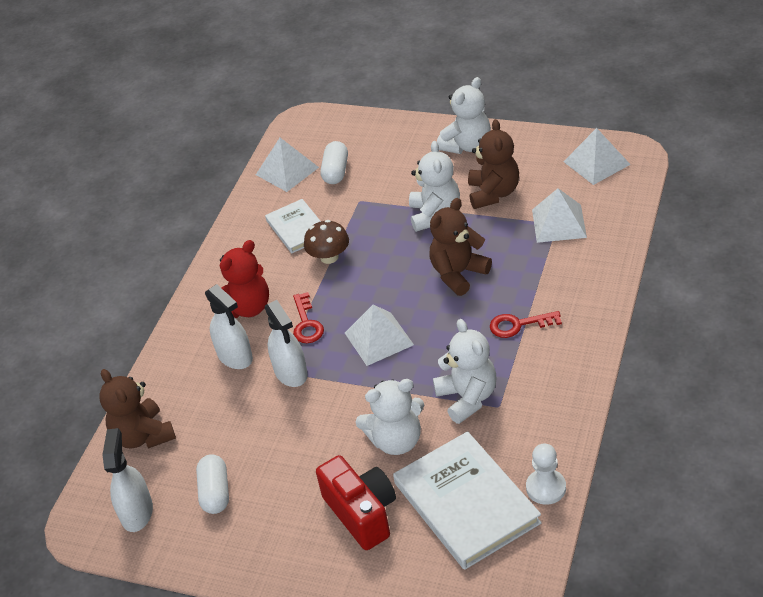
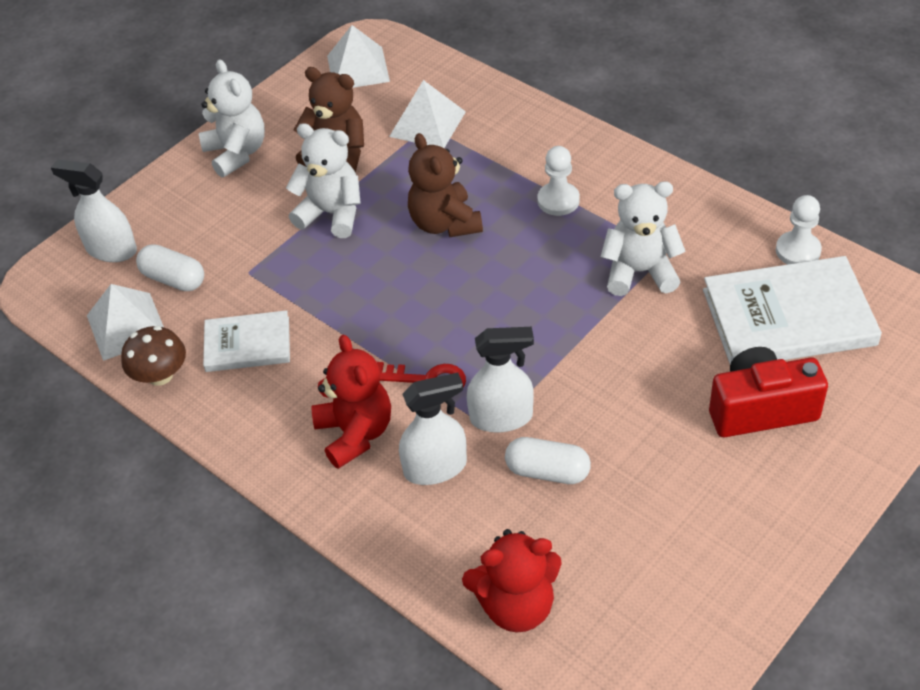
camera: 70 degrees left, 5 degrees up
brown teddy bear [99,369,176,449] -> red teddy bear [462,529,562,632]
white spray bottle [102,428,153,532] -> white spray bottle moved to [51,159,137,262]
white capsule [196,454,229,514] -> white capsule moved to [505,437,591,484]
brown mushroom [304,220,349,264] -> brown mushroom moved to [121,326,186,386]
white pyramid [345,305,414,366] -> none
white teddy bear [356,379,424,455] -> none
red key [490,311,562,338] -> white pawn [537,146,580,216]

